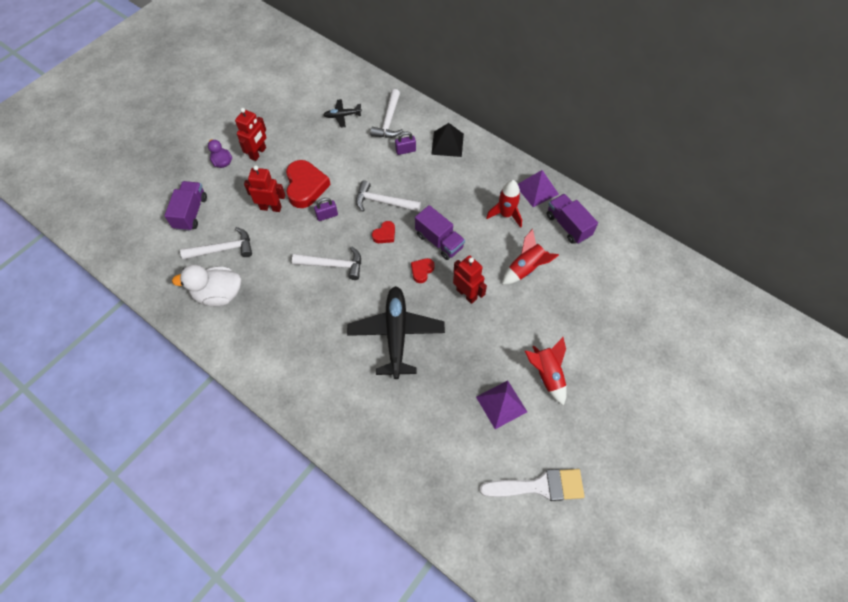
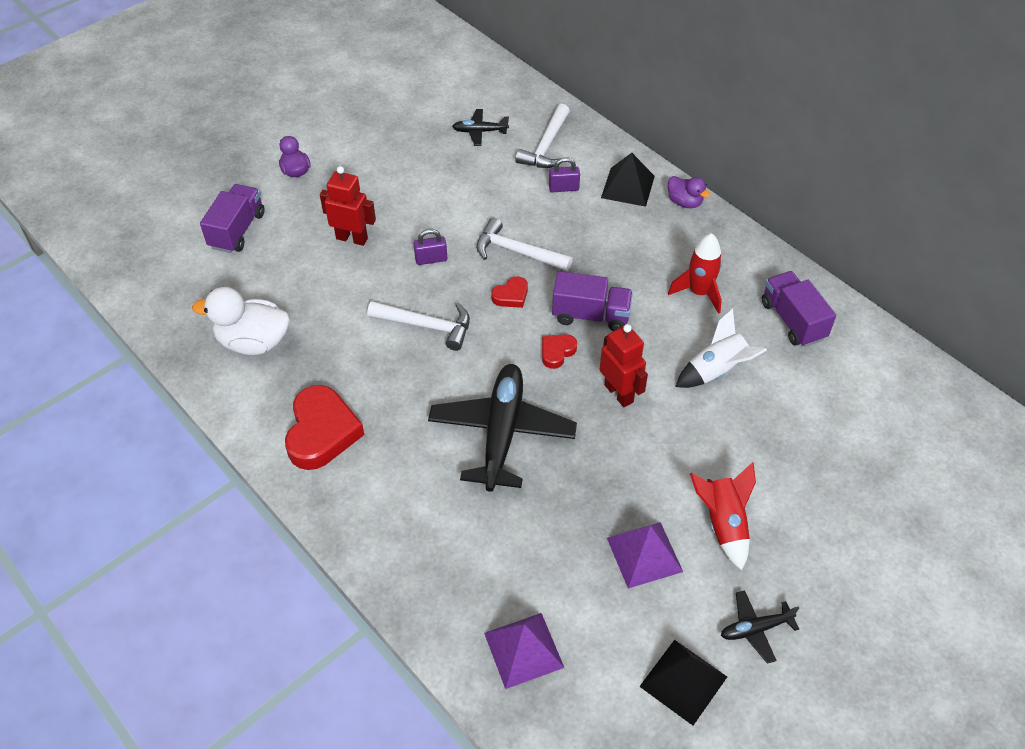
camera: 10 degrees right, 10 degrees down
white hammer [180,227,252,260] -> none
red robot [235,108,266,161] -> none
red heart [286,160,331,208] -> red heart moved to [285,385,364,470]
purple truck [415,205,465,260] -> purple truck turned 45 degrees counterclockwise [552,271,633,331]
white brush [480,469,585,501] -> black pyramid [639,640,727,725]
red rocket [502,229,559,285] -> white rocket [676,309,767,388]
purple pyramid [518,170,559,207] -> purple pyramid moved to [484,613,564,689]
none -> purple duck [668,176,710,208]
none -> black plane [721,590,799,664]

